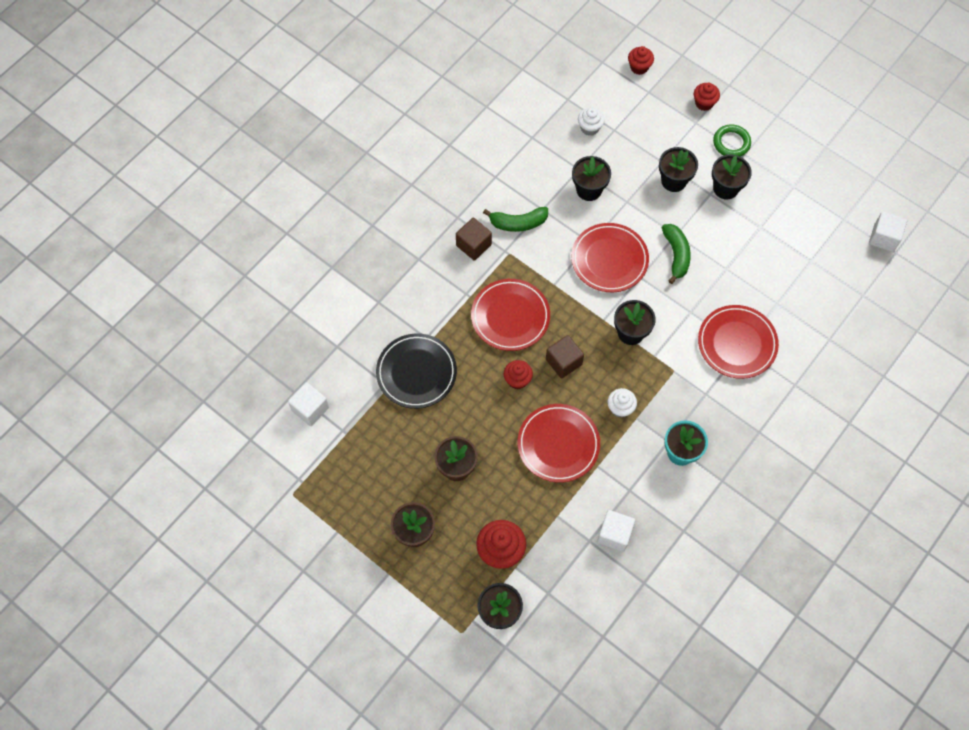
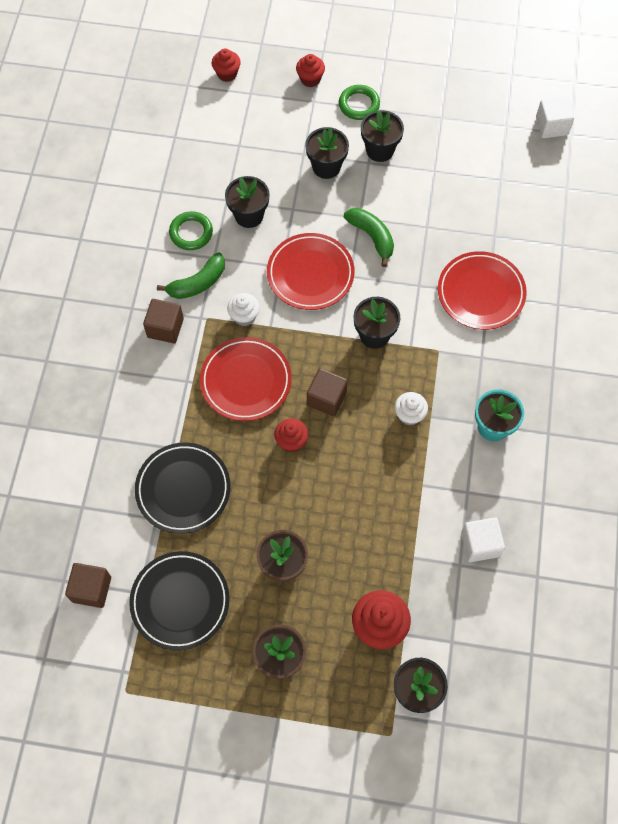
camera: 30 degrees left, 0 degrees up
white cube [288,382,329,426] -> brown cube [65,563,111,608]
red plate [518,404,600,483] -> none
white cupcake [578,108,605,136] -> white cupcake moved to [227,293,260,326]
none -> black plate [129,551,230,651]
none -> green ring [169,211,213,250]

